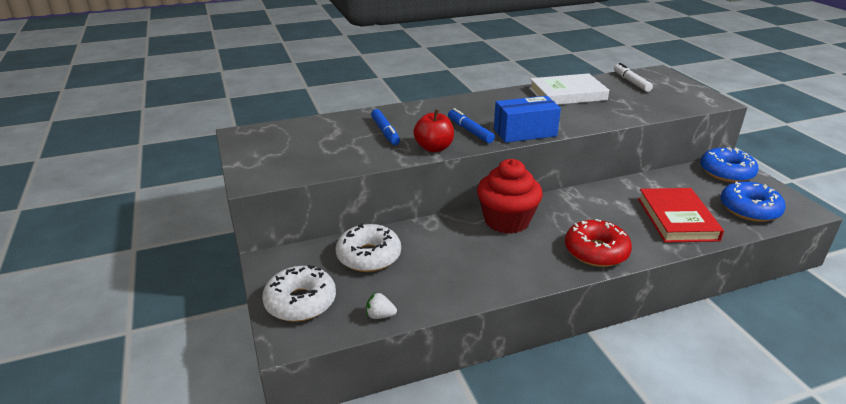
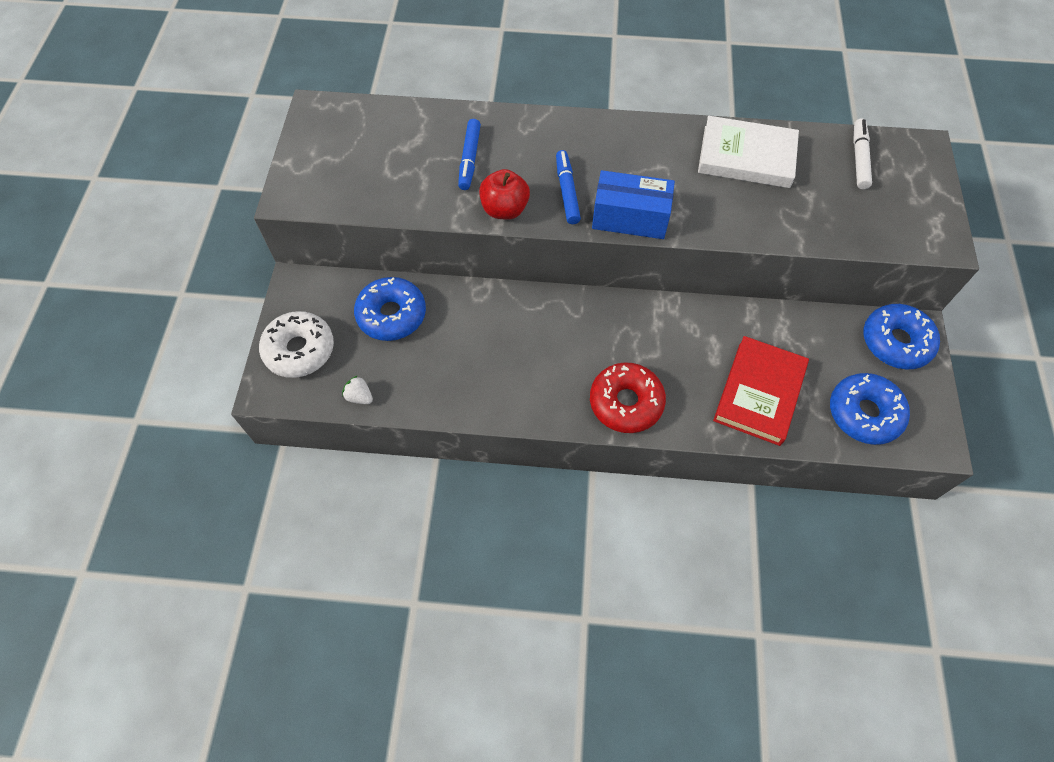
camera: 25 degrees right, 30 degrees up
white donut [336,223,401,272] -> blue donut [354,277,426,341]
red cupcake [477,159,543,234] -> none

